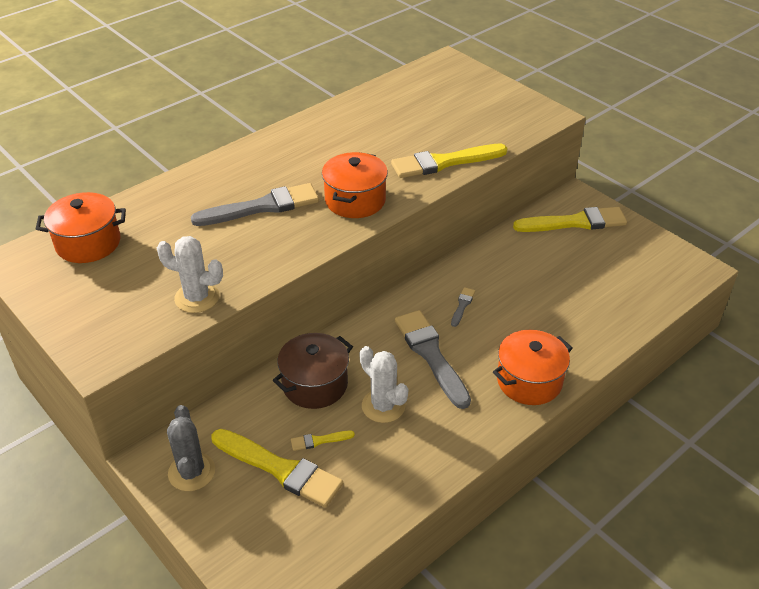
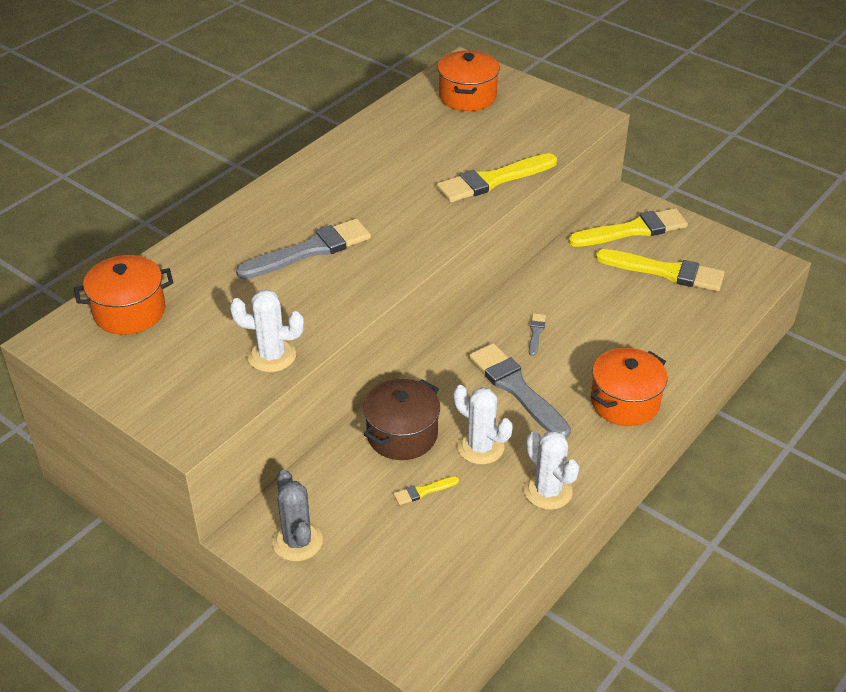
camera: 10 degrees left, 0 degrees up
yellow brush [211,429,343,508] -> yellow brush moved to [595,249,725,292]
orange pot [322,152,388,218] -> orange pot moved to [437,51,500,111]
none -> white cactus [524,431,579,510]

